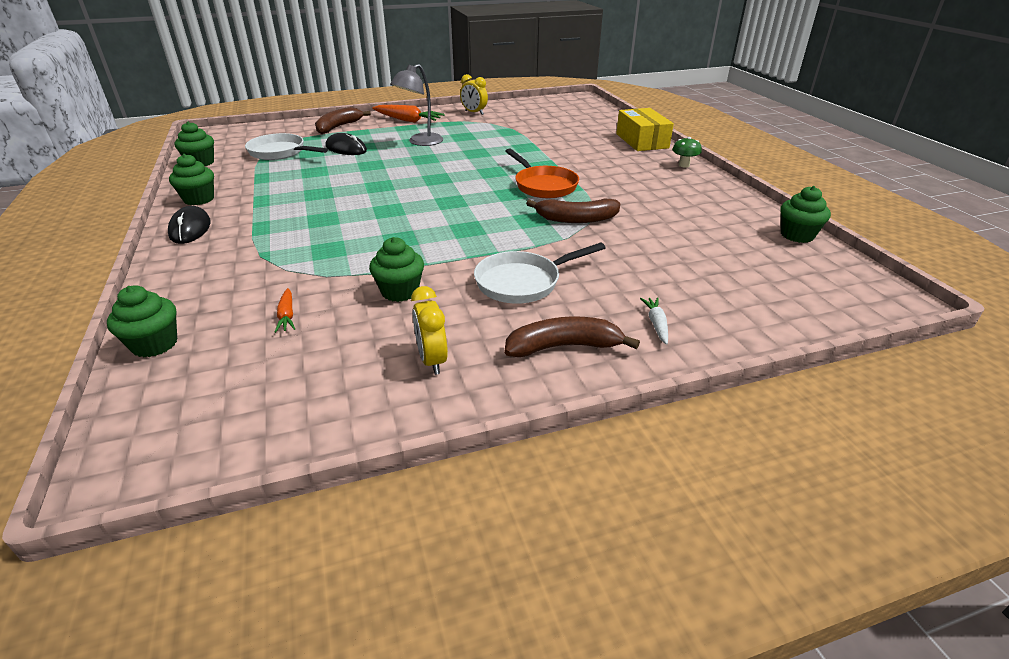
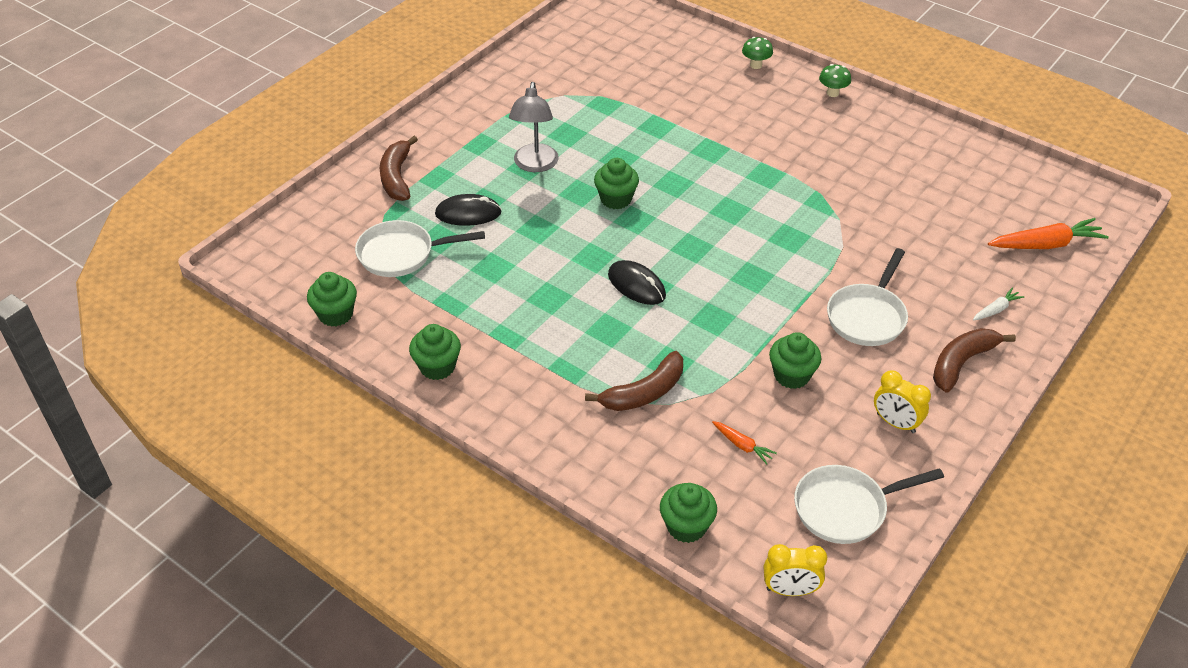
camera: 35 degrees left, 10 degrees up
black mouse [168,206,211,244] -> black mouse moved to [608,260,666,305]
orange carrot [372,105,445,123] -> orange carrot moved to [988,218,1109,249]
yellow clock [460,74,488,115] -> yellow clock moved to [764,544,827,596]
orange pan [505,148,579,198] -> none
brown banana [526,199,620,223] -> brown banana moved to [585,351,683,411]
yellow box [616,108,674,151] -> green mushroom [742,37,773,69]
white carrot [640,297,668,345] -> white carrot turned 90 degrees clockwise [973,288,1025,321]
green cupcake [780,186,831,243] -> green cupcake moved to [594,158,639,209]
none -> white pan [794,465,944,544]

